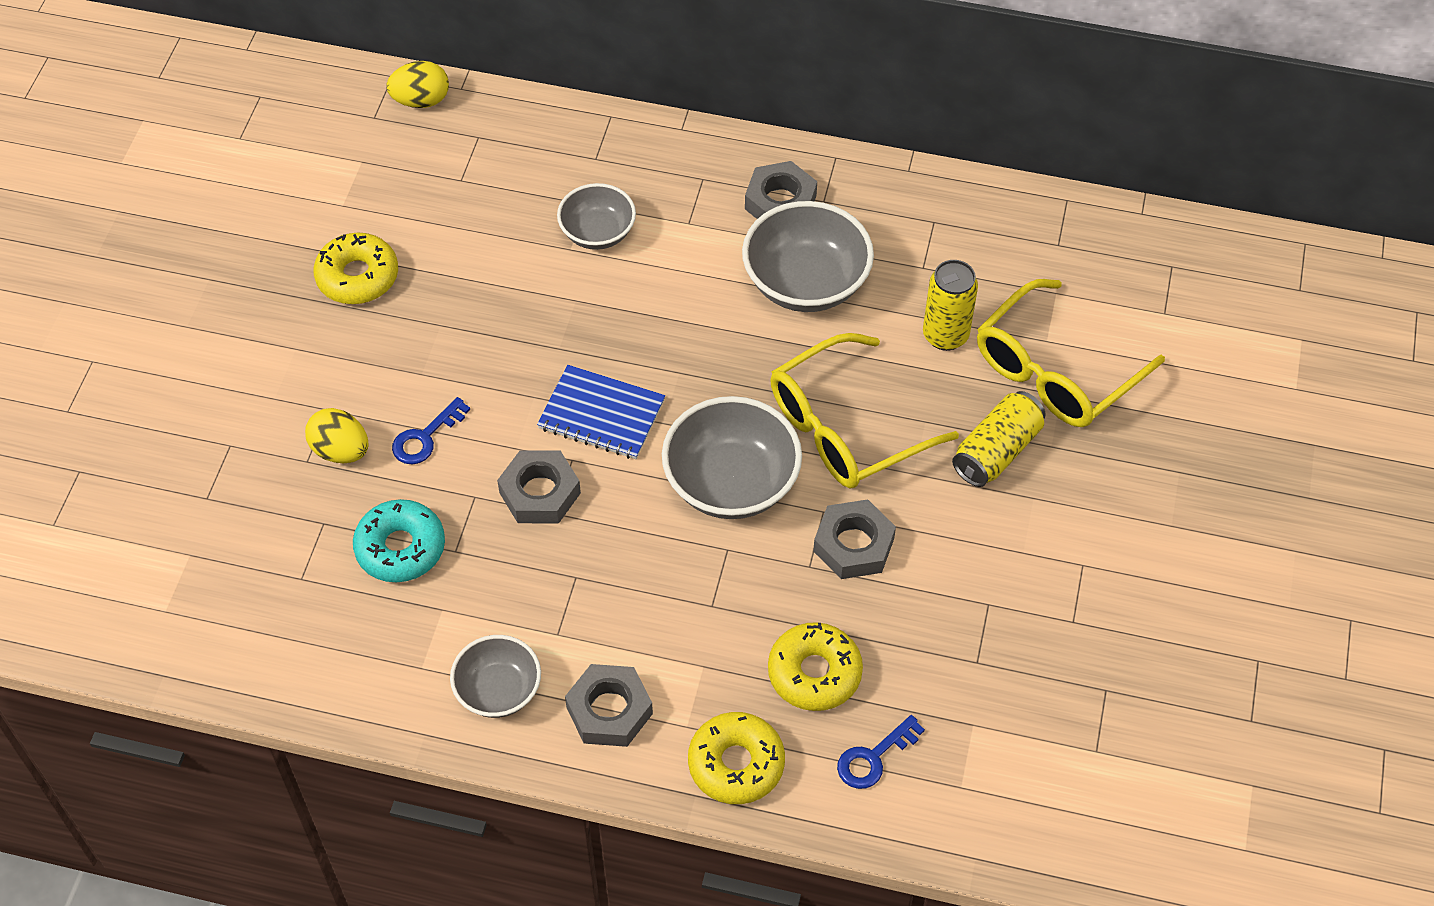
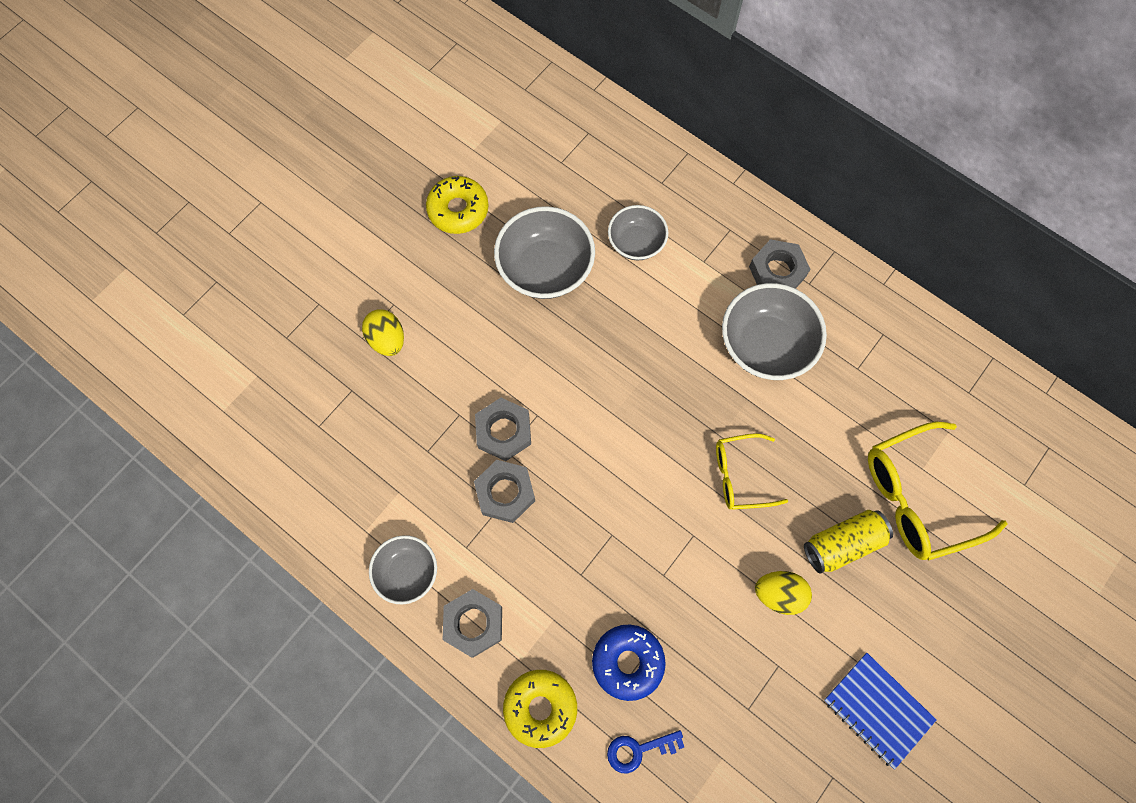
camera: 25 degrees right, 15 degrees up
turquoise donut [353,499,445,582] -> none
yellow egg [386,61,449,108] -> yellow egg moved to [755,571,812,615]
blue key [392,397,470,464] -> none
blue notebook [537,365,665,459] -> blue notebook moved to [824,653,937,770]
grey bowl [662,396,802,519] -> grey bowl moved to [494,206,595,299]
yellow donut [768,622,863,711] -> blue donut [592,624,666,701]
yellow glasses [770,333,959,489] -> yellow glasses [716,433,788,510], size x0.60
grey nut [813,499,896,579] -> grey nut moved to [474,460,535,523]
yellow can [923,260,978,351] -> none

